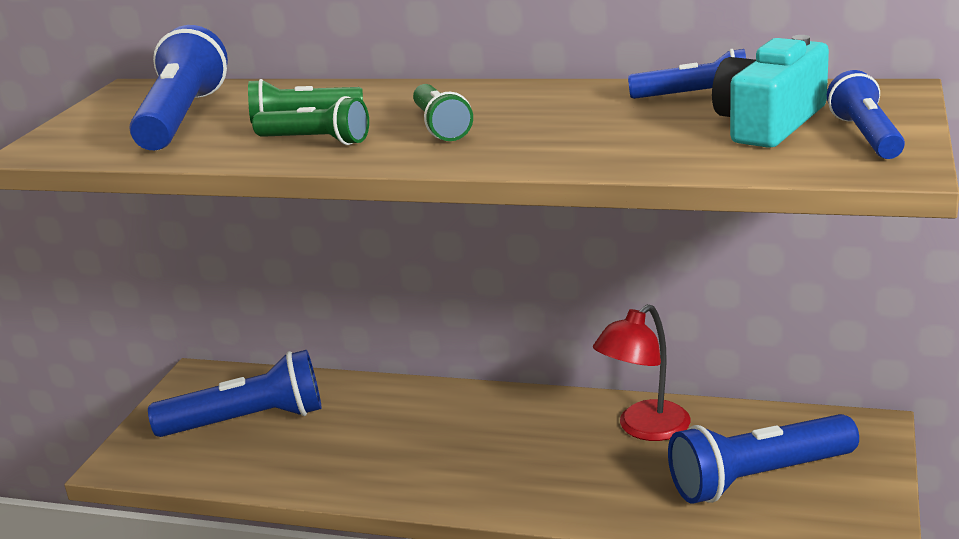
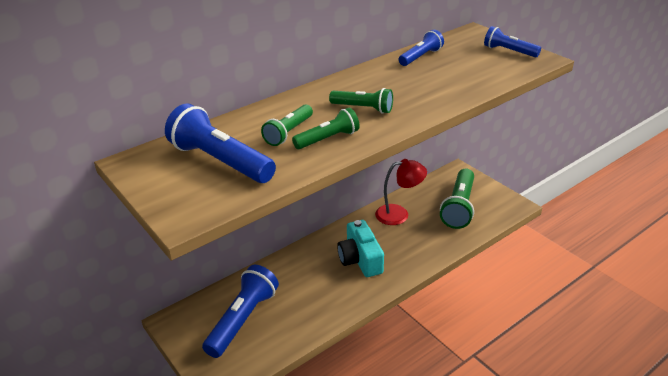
camera: 55 degrees left, 10 degrees up
red lamp [593,304,690,441] -> red lamp turned 90 degrees counterclockwise [375,159,427,225]
blue flashlight [668,414,859,504] -> green flashlight [440,169,474,229]
turquoise camera [712,35,829,148] -> turquoise camera moved to [337,220,384,277]

